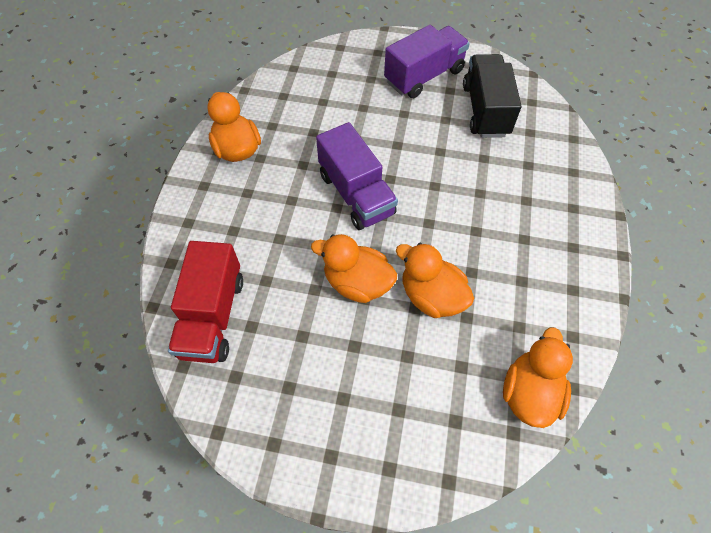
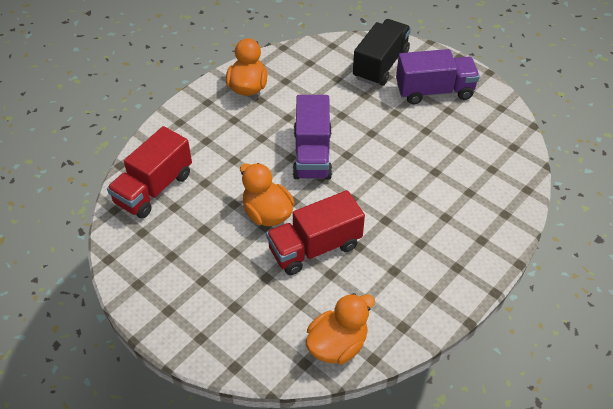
camera: 30 degrees right, 10 degrees down
orange duck [396,243,474,318] -> red truck [266,190,365,275]
black truck [463,54,522,138] -> black truck moved to [353,19,411,86]

